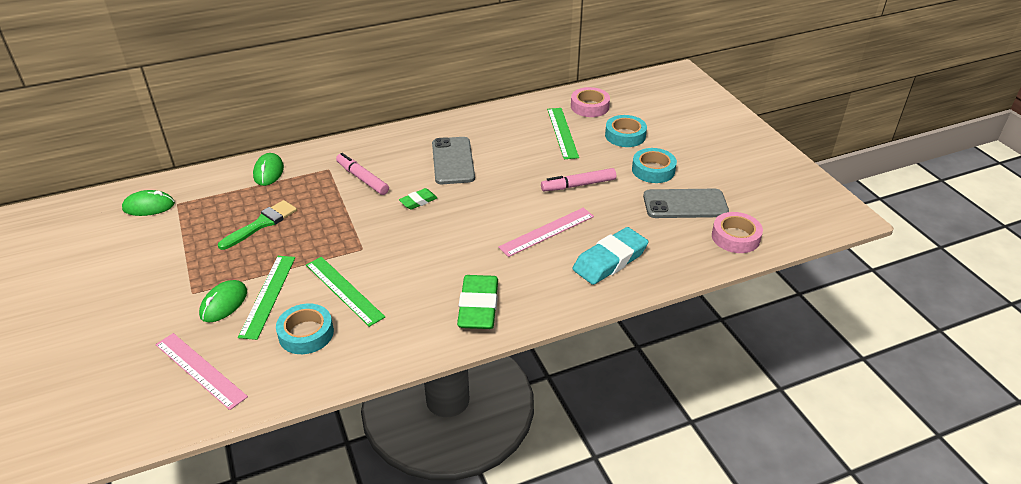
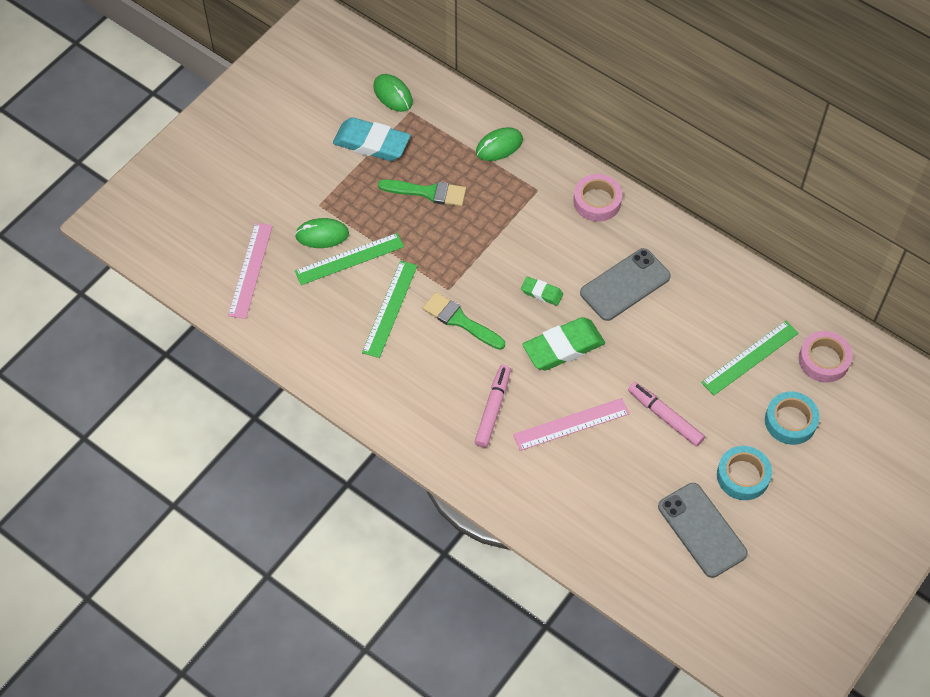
camera: 60 degrees right, 20 degrees up
turquoise tape [276,304,334,354] -> none
pink marker [336,153,389,195] -> pink marker moved to [475,365,511,448]
green eraser [457,275,498,329] -> green eraser moved to [522,317,605,370]
pink ruler [498,208,594,257] -> pink ruler turned 45 degrees counterclockwise [513,398,630,451]
turquoise eraser [573,227,649,285] -> turquoise eraser moved to [333,117,410,161]
pink tape [712,212,763,253] -> pink tape moved to [573,174,622,222]
none -> green brush [423,292,505,350]

